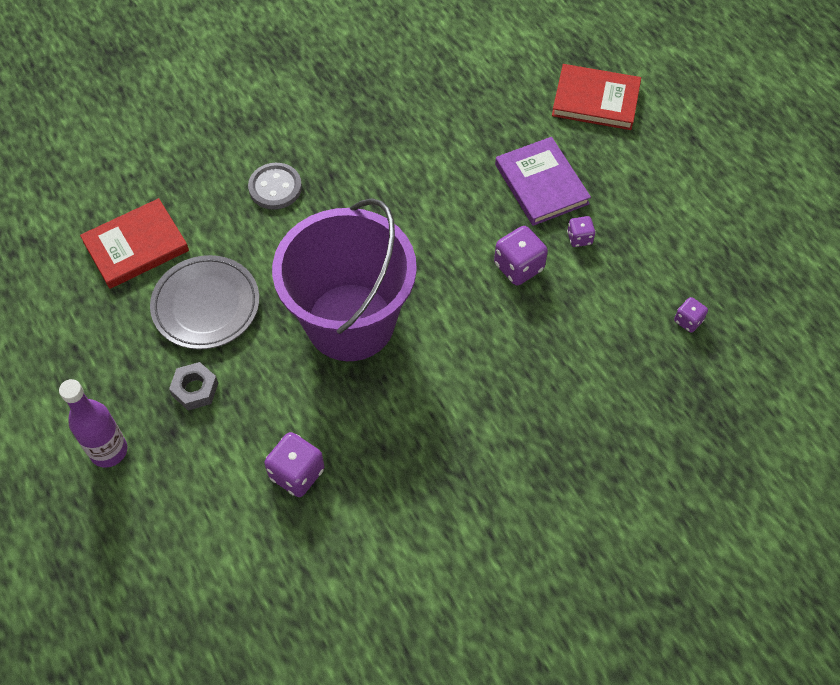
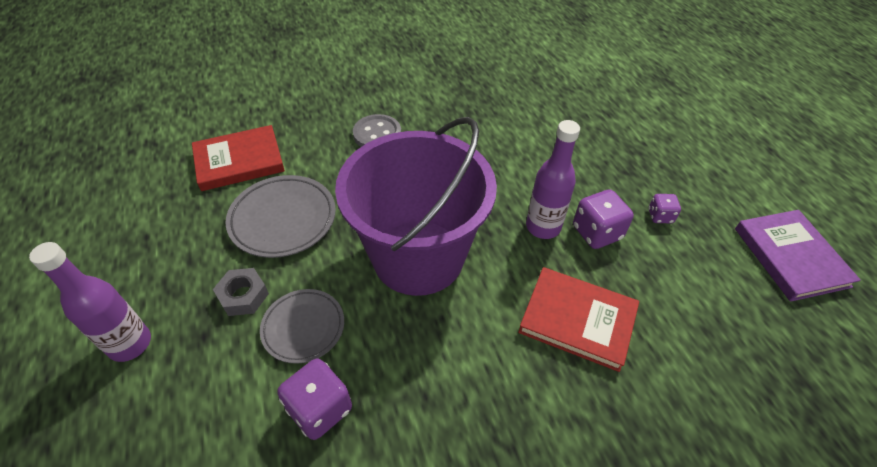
camera: 10 degrees right, 10 degrees down
purple book [495,137,591,226] -> purple book moved to [735,210,861,302]
red book [552,64,641,130] -> red book moved to [518,267,639,372]
purple dice [674,297,708,333] -> none
none -> grey plate [260,289,344,364]
none -> purple bottle [526,120,580,239]

